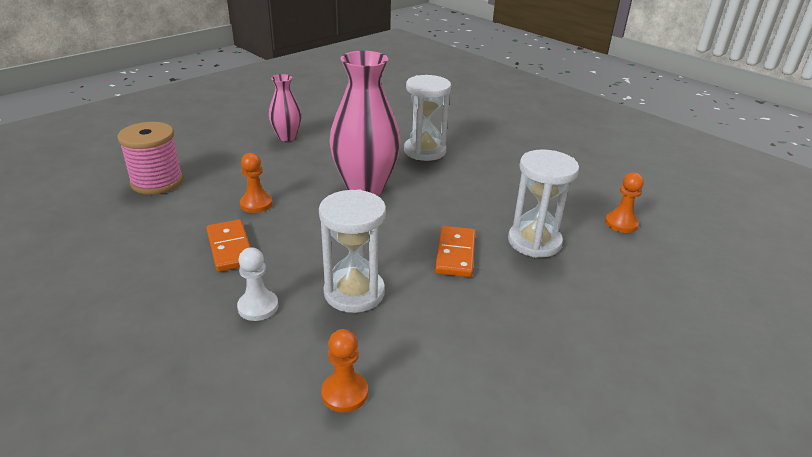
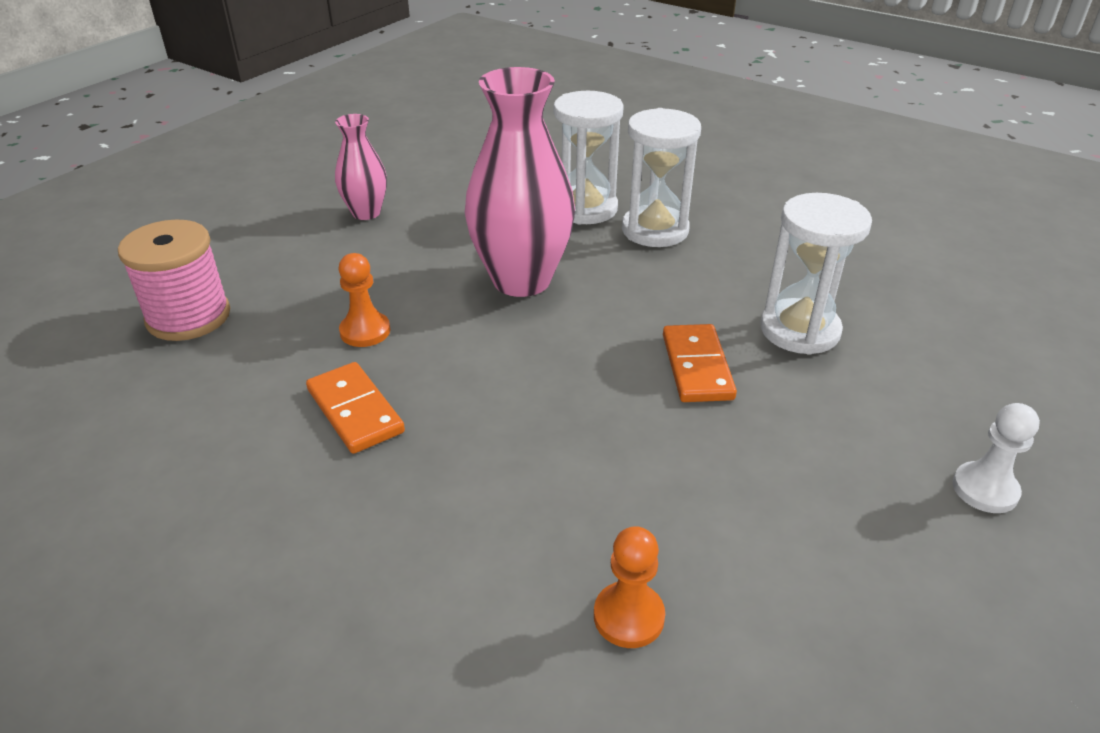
camera: 10 degrees left, 5 degrees up
white pawn [237,247,278,321] -> white pawn moved to [952,403,1040,513]
white hourglass [319,190,386,313] -> white hourglass moved to [622,108,701,247]
orange pawn [605,172,644,233] -> none

